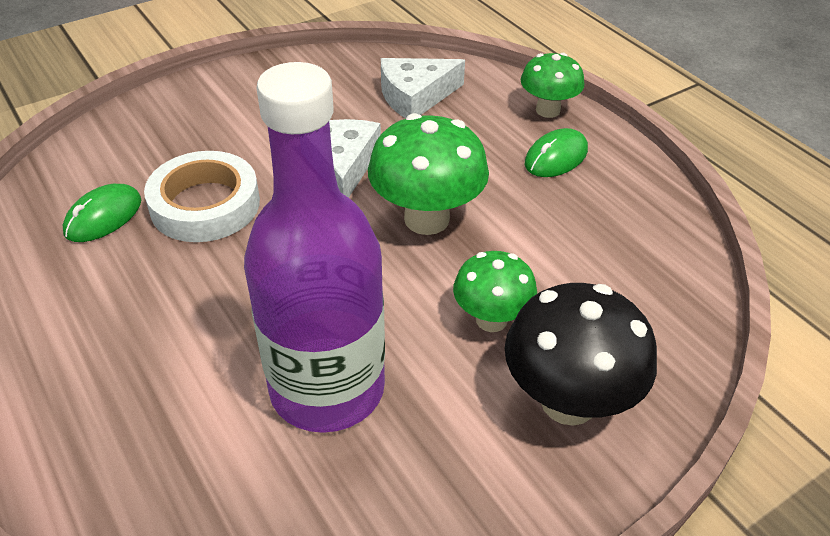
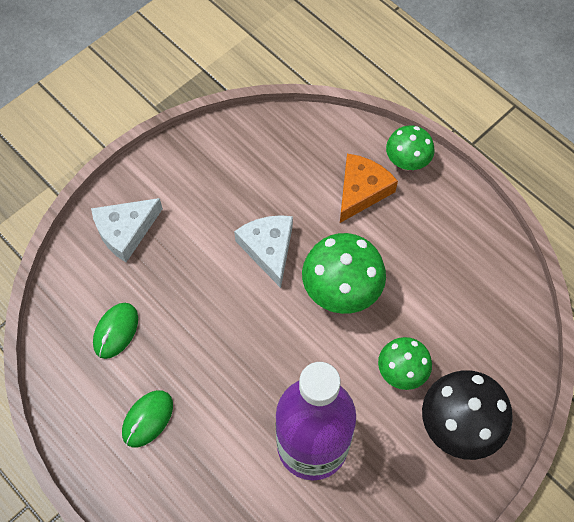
camera: 10 degrees left, 20 degrees up
white tape [144,151,260,242] -> none
white cheese [381,58,465,118] -> white cheese moved to [91,198,163,262]
green mouse [525,128,588,177] -> green mouse moved to [122,390,173,447]
none -> orange cheese [340,154,398,223]

